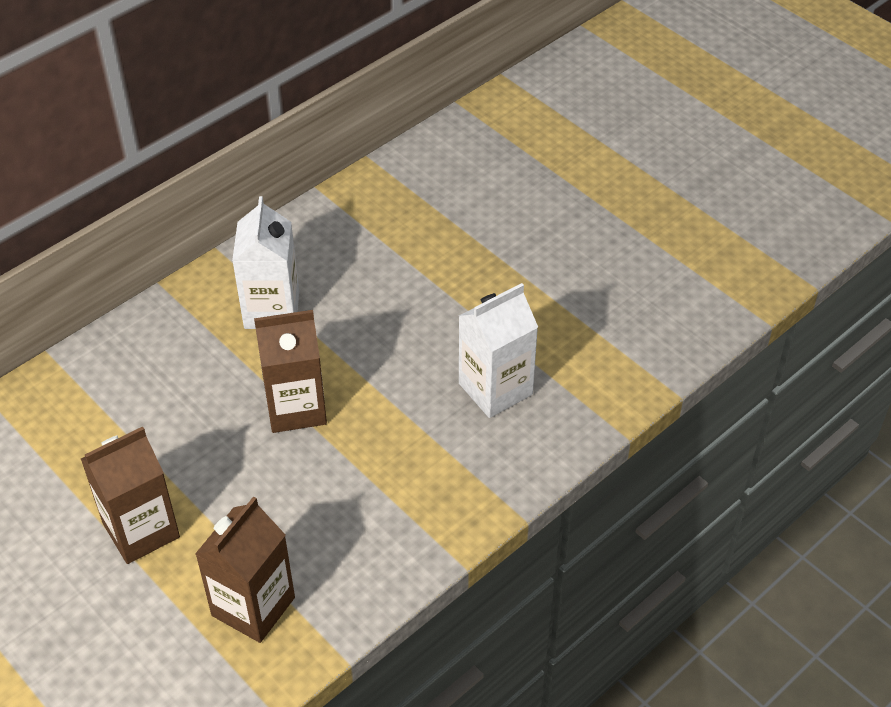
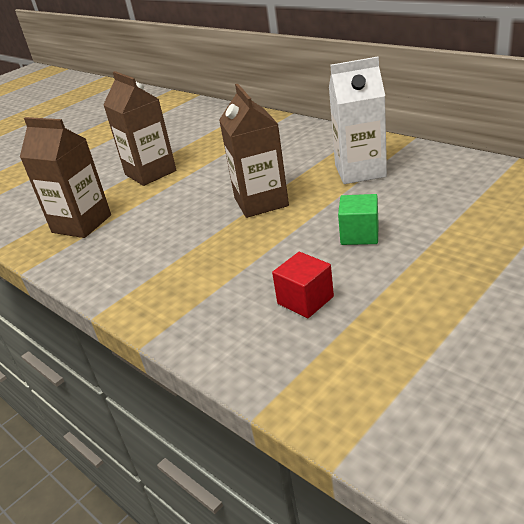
camera: 90 degrees right, 15 degrees down
white carton [459,283,538,418] -> red cube [272,252,334,318]
none -> green cube [338,194,379,245]

